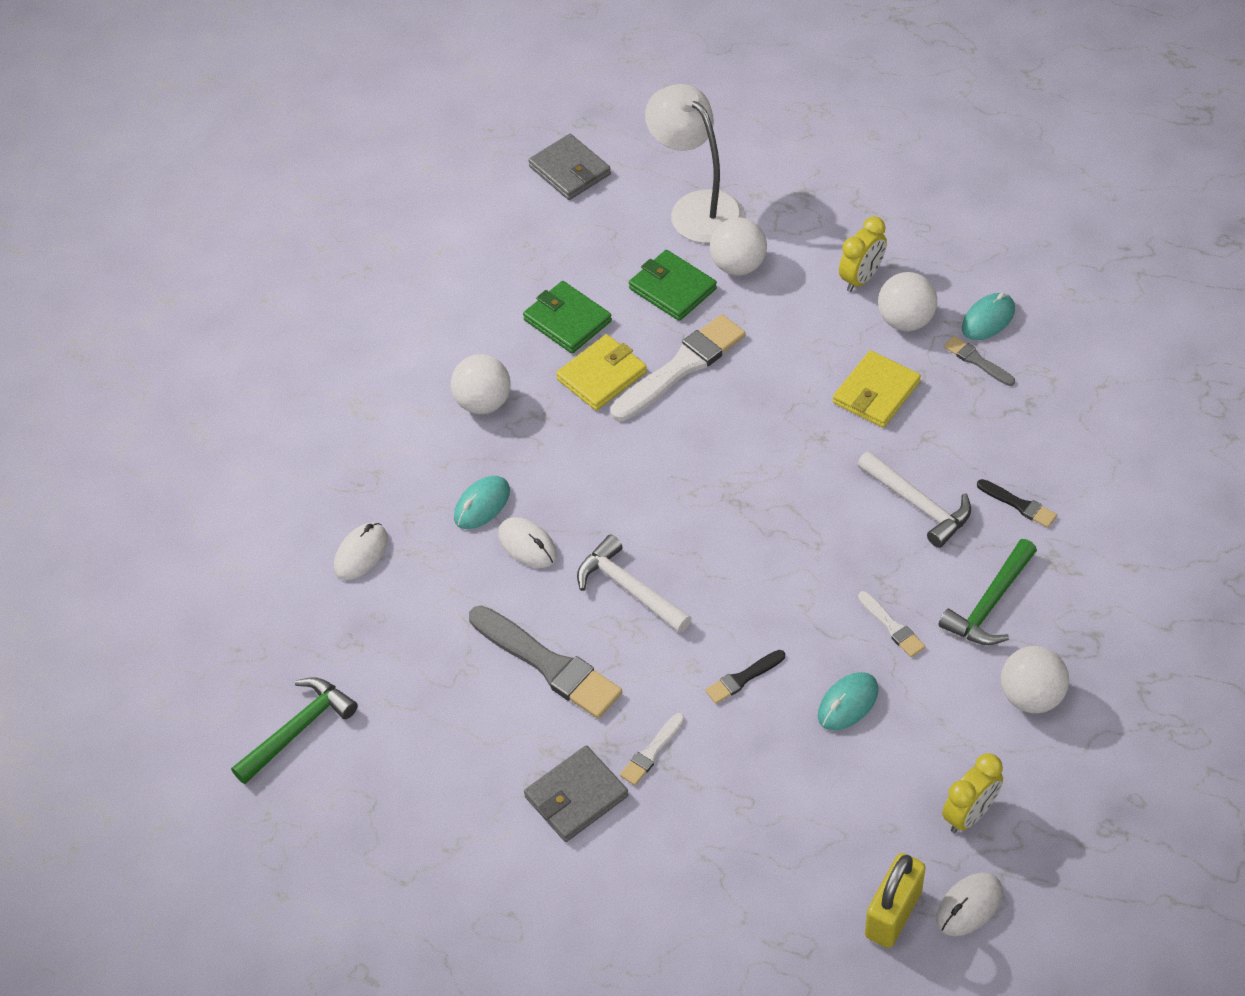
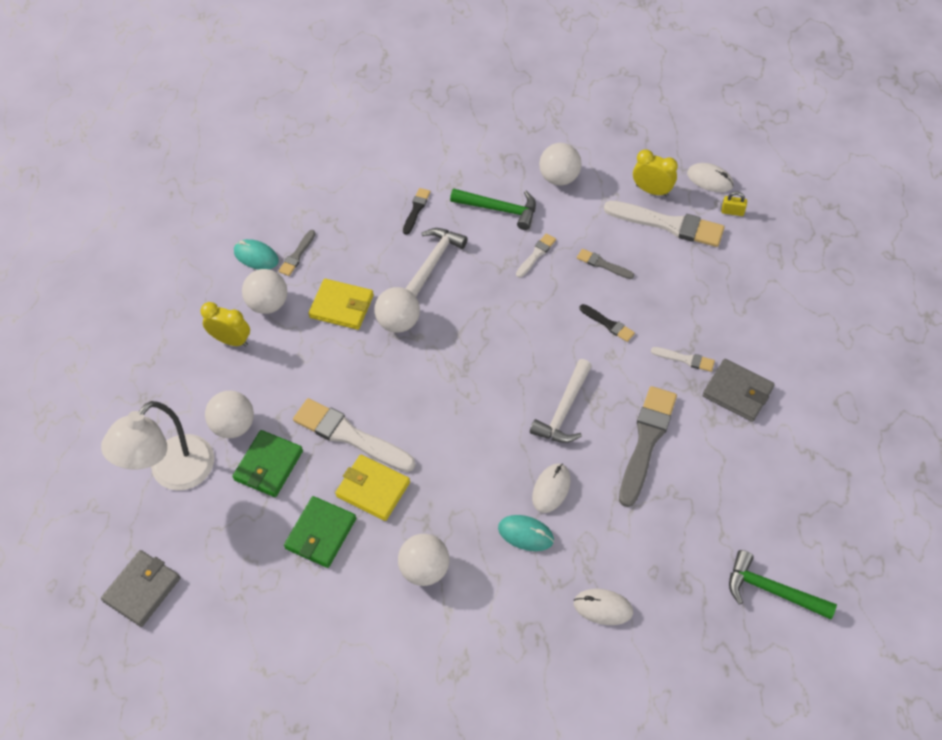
camera: 110 degrees left, 5 degrees up
turquoise mouse [818,672,878,731] -> grey brush [577,249,634,279]
yellow padlock [865,853,926,948] -> yellow padlock [721,192,747,216], size x0.50
none -> white ball [374,287,420,333]
none -> white brush [604,201,725,247]

